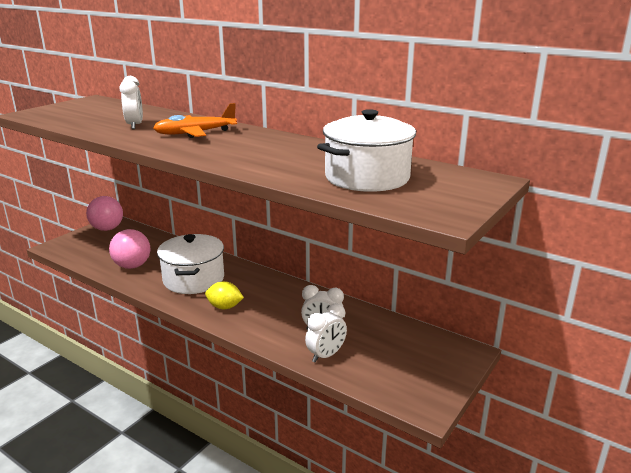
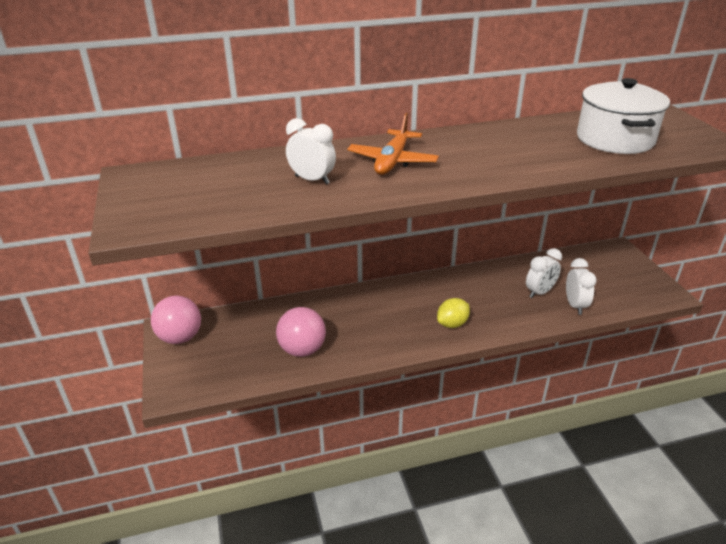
camera: 50 degrees left, 10 degrees up
white pot [157,234,224,294] -> none

